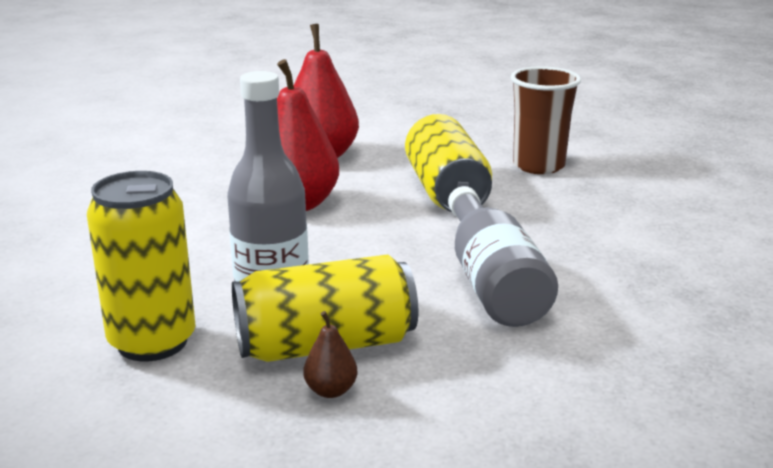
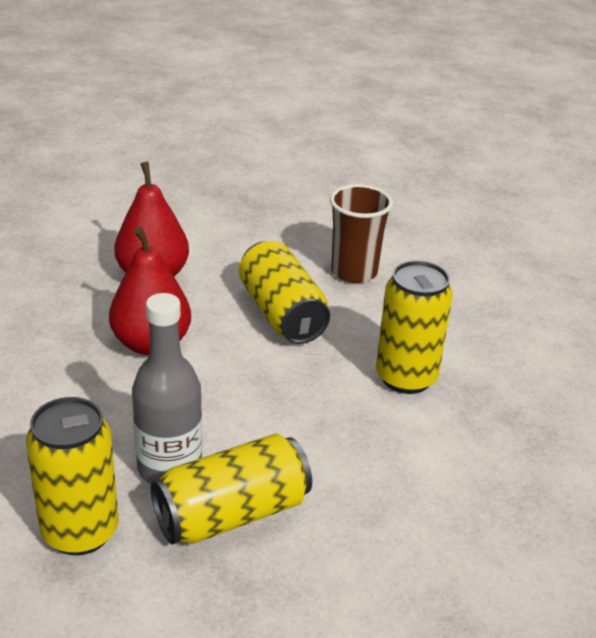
camera: 15 degrees left, 10 degrees up
brown pear [303,311,358,398] -> none
grey bottle [448,186,558,327] -> none
none -> yellow can [376,261,453,394]

